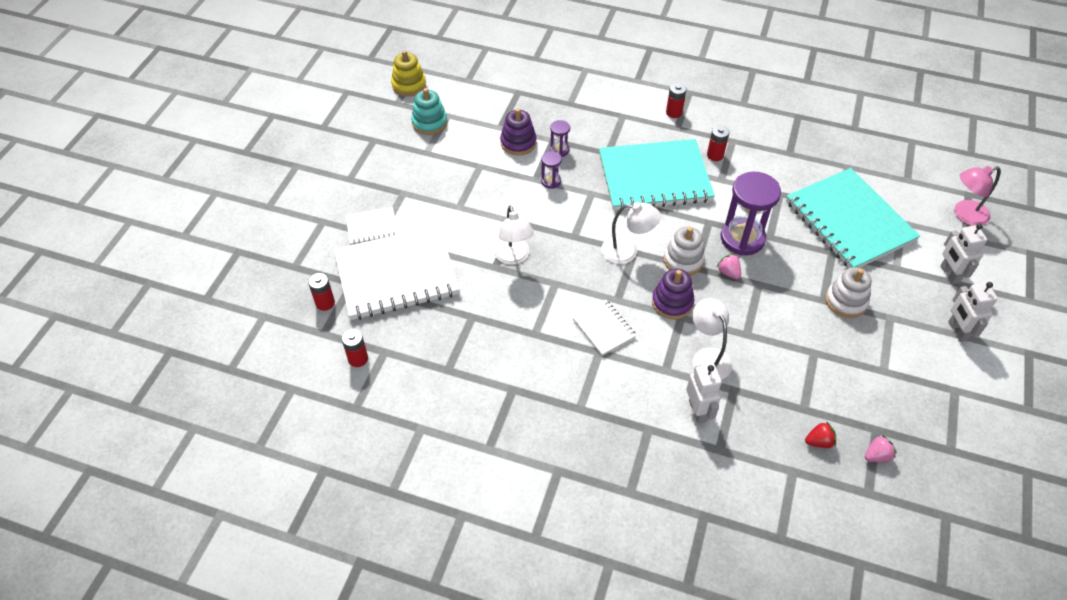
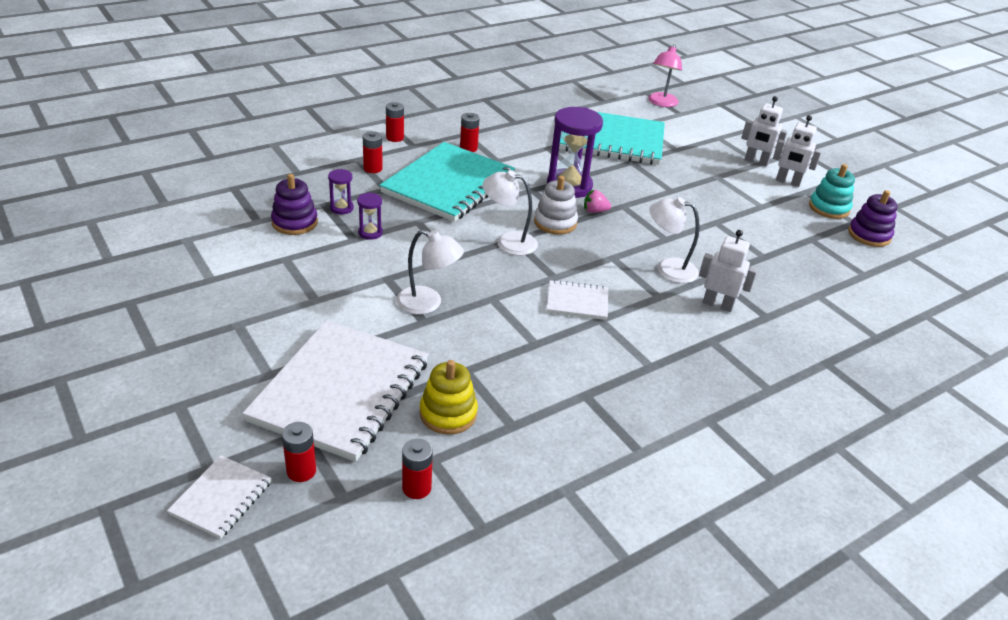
camera: 55 degrees left, 15 degrees down
white notebook [345,207,398,245] -> white notebook moved to [167,455,272,539]
yellow stacking toy [391,50,426,96] -> yellow stacking toy moved to [420,360,478,435]
turquoise stacking toy [411,88,447,135] -> turquoise stacking toy moved to [809,164,855,219]
white lamp [601,202,661,264] -> white lamp turned 120 degrees counterclockwise [483,170,538,255]
purple stacking toy [652,269,695,319] -> purple stacking toy moved to [848,190,898,247]
red strawberry [805,421,836,448] -> none
white stacking toy [825,267,872,318] -> none
pink strawberry [865,434,897,462] -> none
white robot [940,224,987,284] -> white robot moved to [773,115,822,187]
none -> red battery [363,131,383,173]

